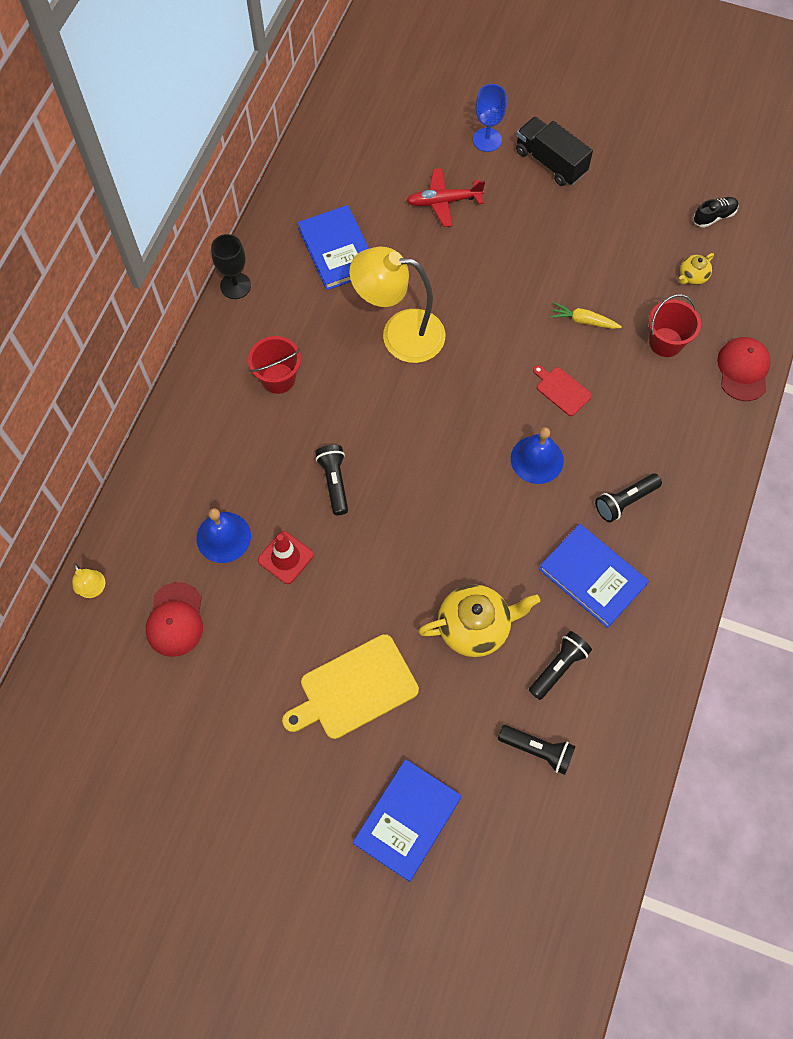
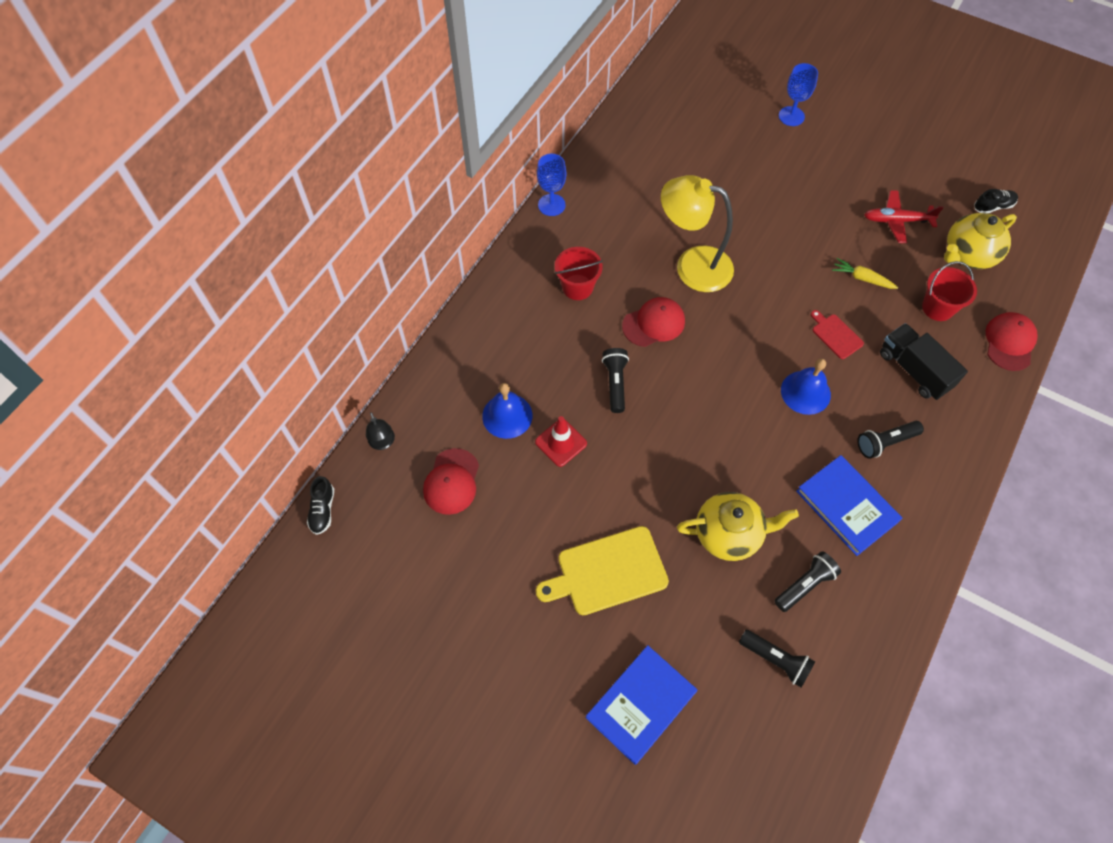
camera: 10 degrees right, 5 degrees down
yellow lamp [72,563,105,598] -> black lamp [366,412,395,450]
black goblet [211,234,251,299] -> blue goblet [537,154,566,216]
blue book [297,205,369,290] -> none
red plane [406,168,485,227] -> red plane moved to [864,190,944,243]
black truck [516,117,593,186] -> black truck moved to [880,323,968,400]
yellow teapot [679,253,714,285] -> yellow teapot [944,213,1017,269], size x2.04
none -> black shoe [307,476,334,535]
none -> red cap [622,297,685,347]

